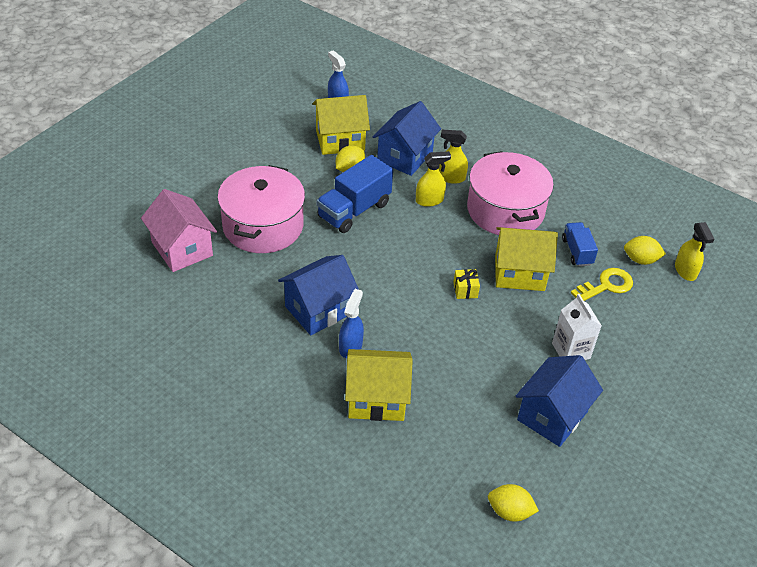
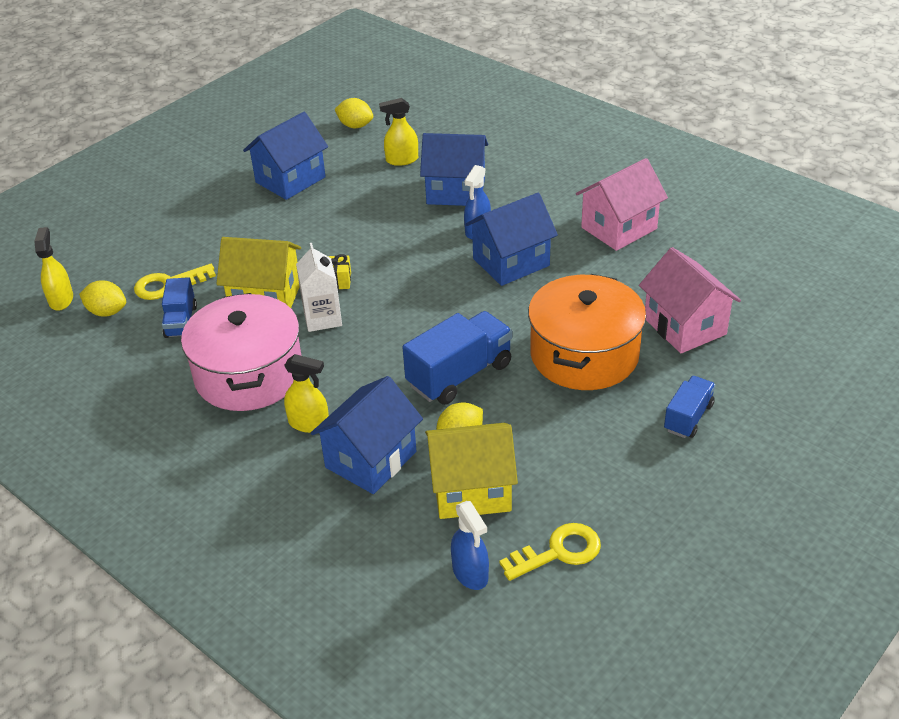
camera: 170 degrees left, 5 degrees down
pink pot [217,165,305,253] -> orange pot [528,274,646,390]
yellow house [345,349,413,421] -> blue house [420,133,488,206]
yellow spray bottle [416,151,451,207] -> yellow spray bottle moved to [379,98,418,166]
white carton [552,294,602,360] -> white carton moved to [296,243,342,332]
none -> yellow key [499,523,601,581]
none -> pink house [576,158,668,251]
none -> blue truck [664,376,716,438]

